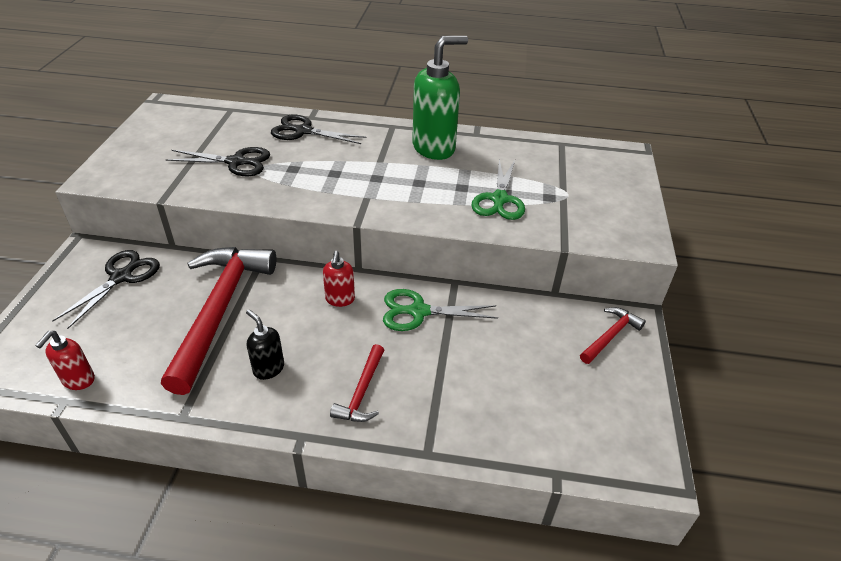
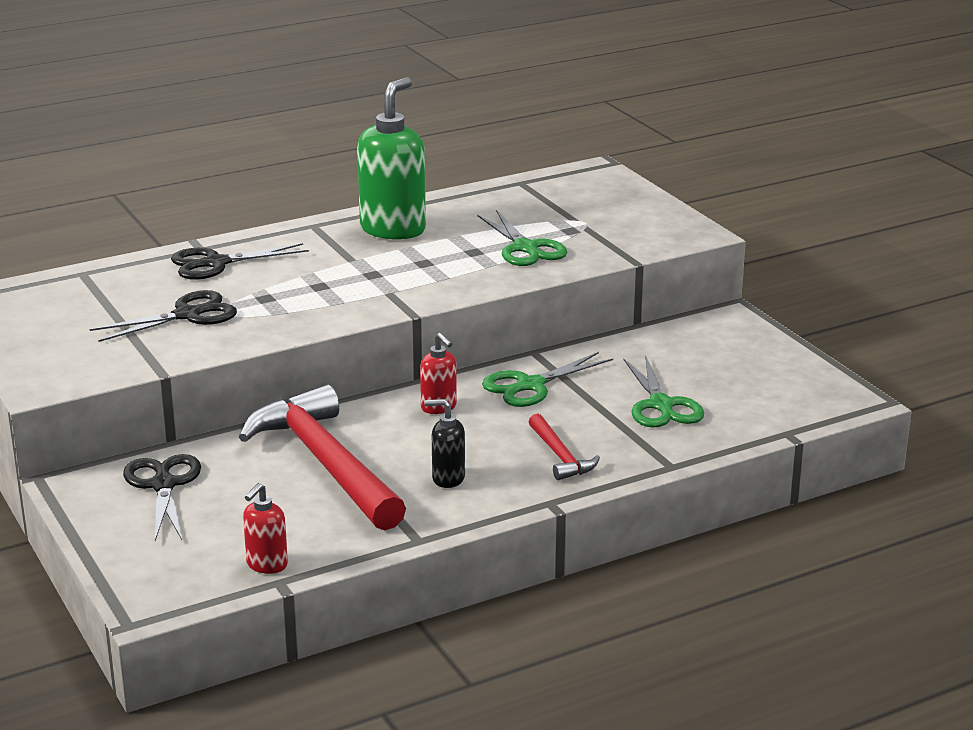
camera: 35 degrees left, 15 degrees down
red soap dispenser [35,331,95,390] -> red soap dispenser turned 45 degrees clockwise [243,483,288,574]
red hammer [580,307,646,364] -> none
none -> green scissors [623,355,704,428]

